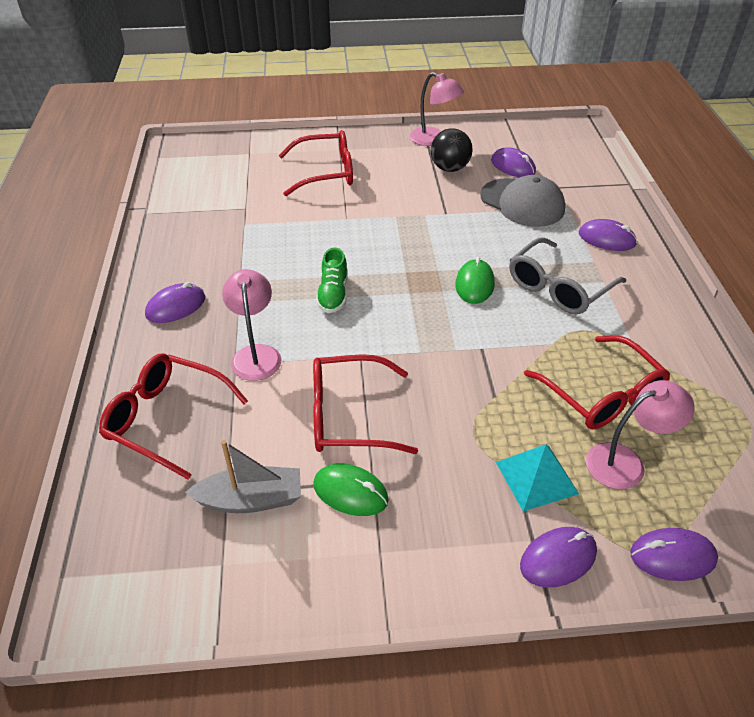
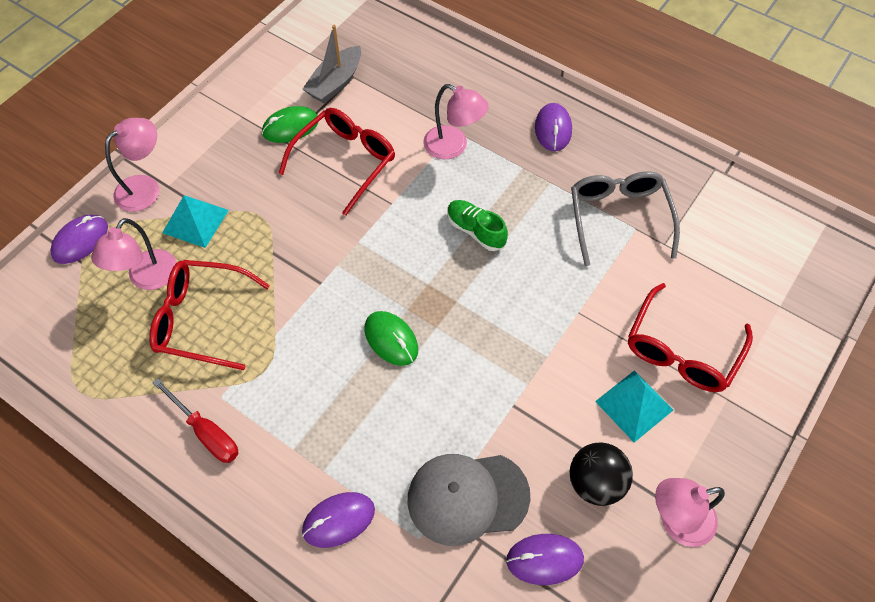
camera: 130 degrees right, 15 degrees up
red glasses [99,354,248,480] -> none
grey glasses [509,237,626,314] -> grey glasses moved to [571,171,680,266]
purple mouse [520,527,597,588] -> pink lamp [105,118,159,212]
none -> red screwdriver [153,378,239,463]
none -> turquoise pyramid [595,370,673,443]

